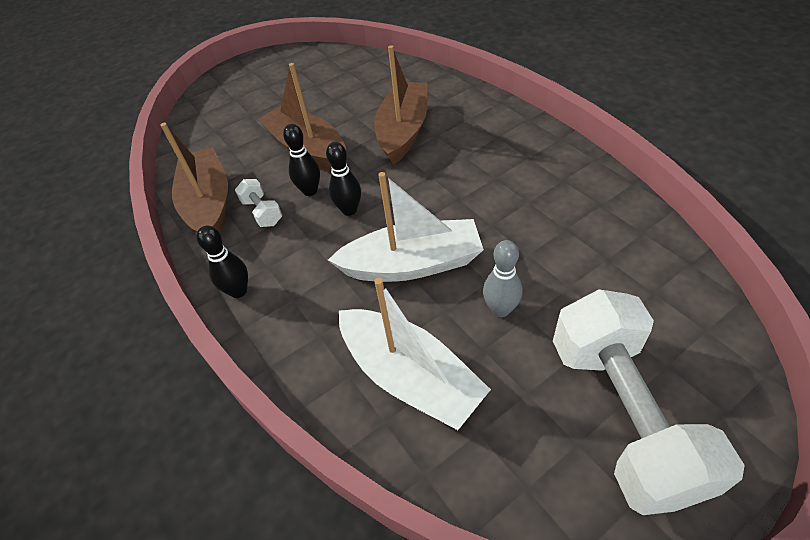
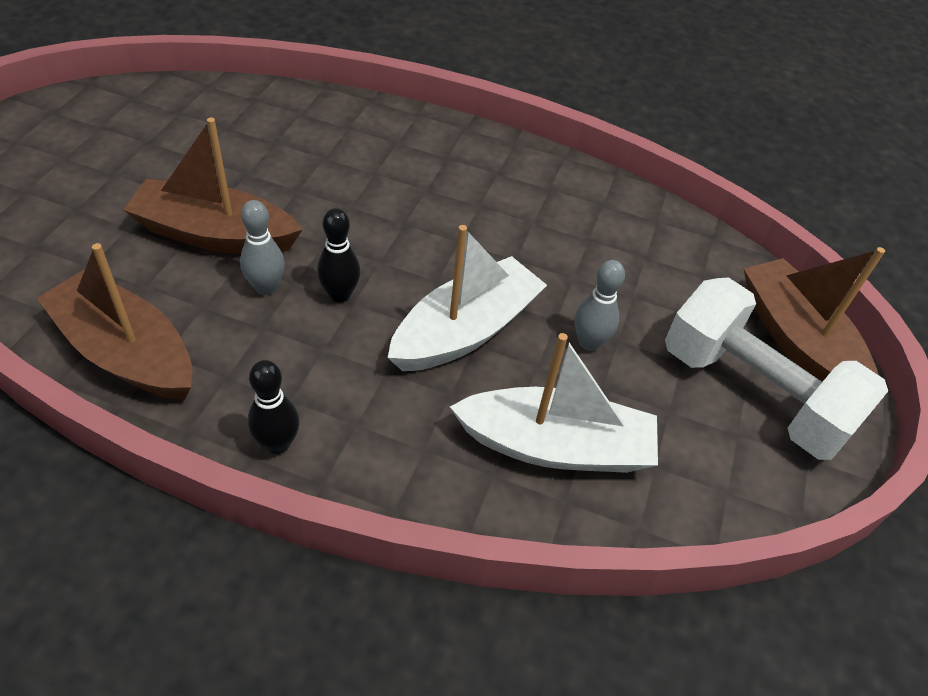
camera: 45 degrees left, 0 degrees up
white dumbbell [235,179,282,227] -> none
black bowling pin [283,124,320,196] -> grey bowling pin [240,200,285,295]
brown boat [374,46,427,165] -> brown boat moved to [744,247,885,382]

